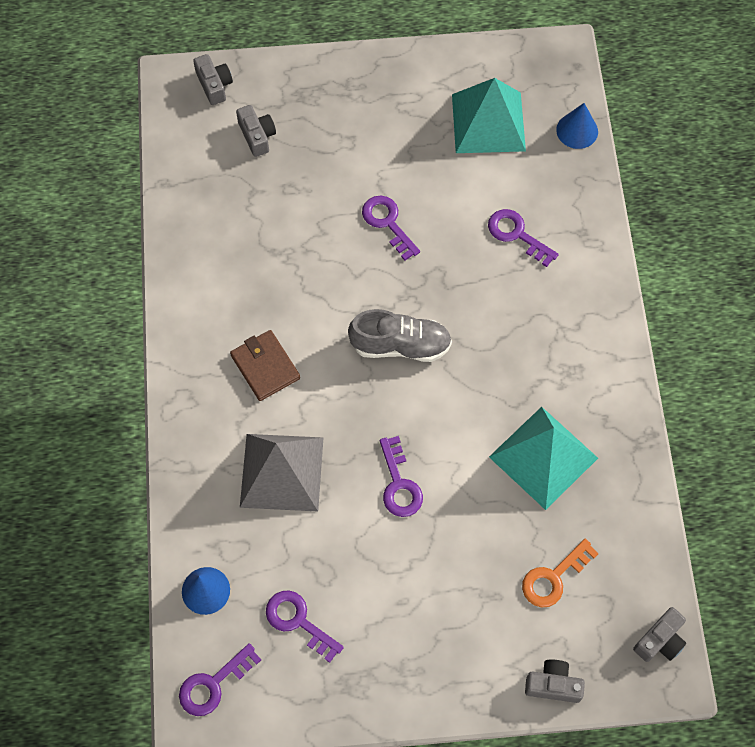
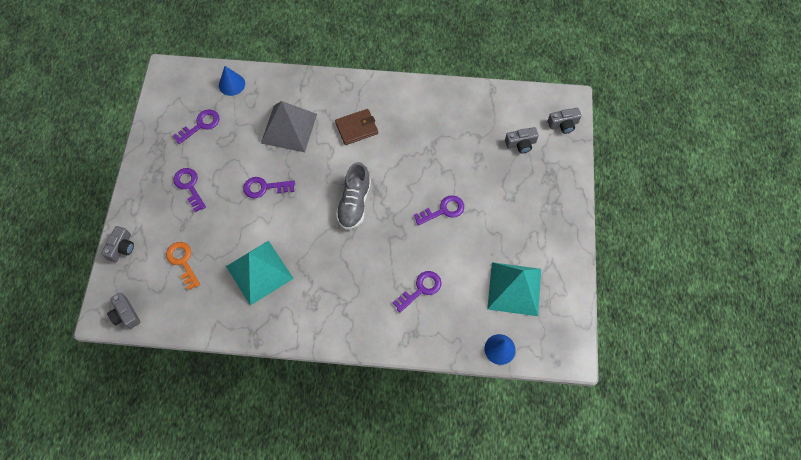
camera: 100 degrees right, 0 degrees up
purple key [179,643,261,716] -> purple key moved to [173,168,206,212]

